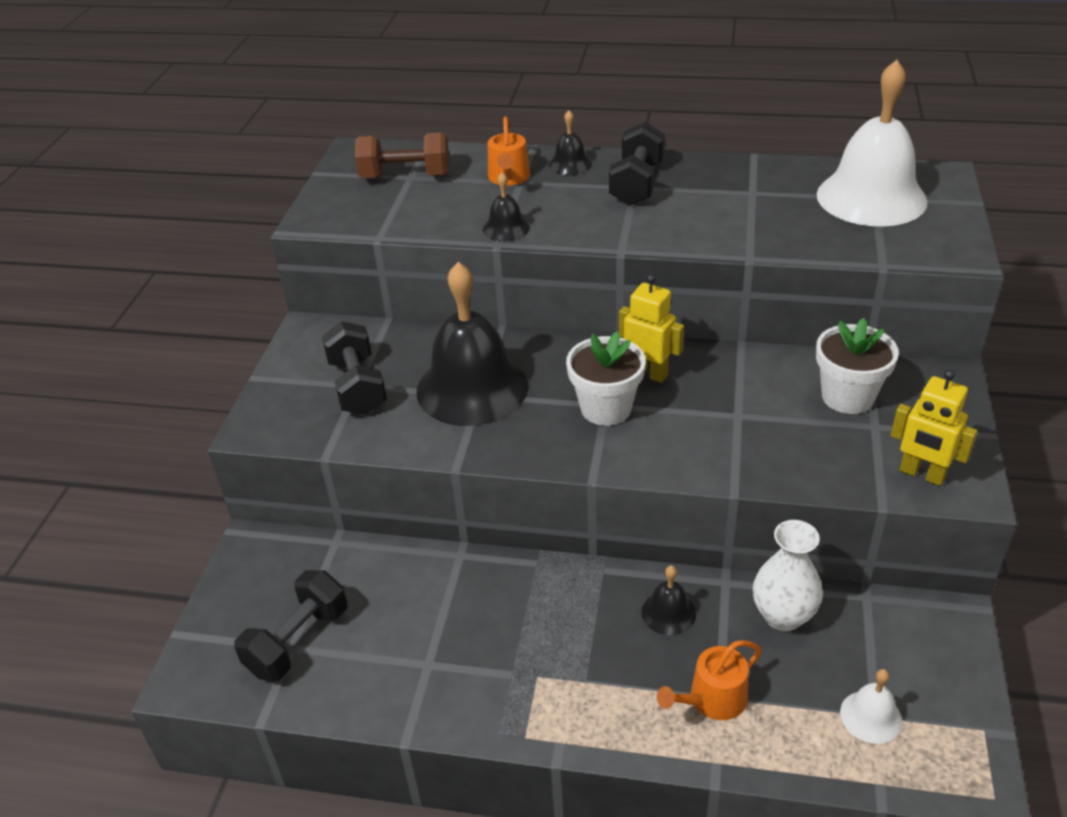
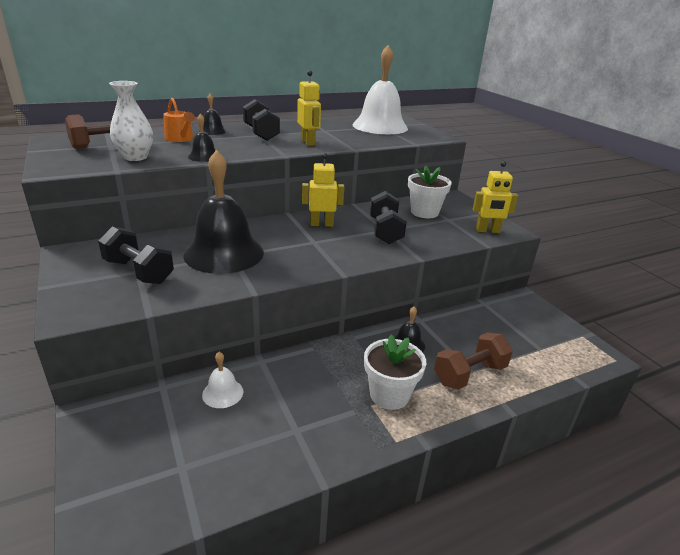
camera: 40 degrees left, 10 degrees down
black dumbbell [234,570,347,681] -> black dumbbell moved to [370,191,407,244]
white flower pot [566,332,646,426] -> white flower pot moved to [364,334,426,410]
orange watering can [657,640,762,720] -> brown dumbbell [434,333,513,390]
white vase [753,520,823,631] -> white vase moved to [109,81,153,161]
white bell [840,669,902,744] -> white bell moved to [202,352,243,408]
none -> yellow robot [297,70,321,146]

